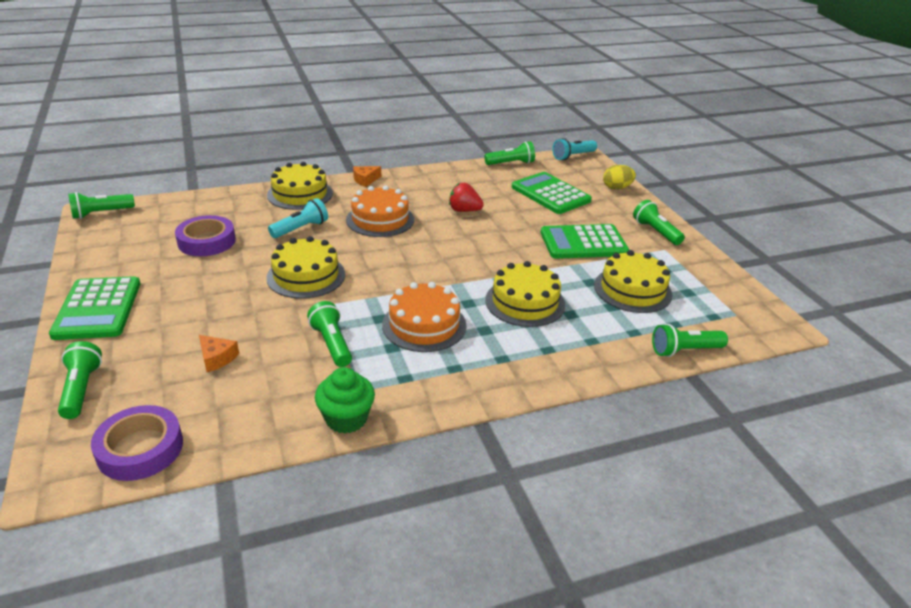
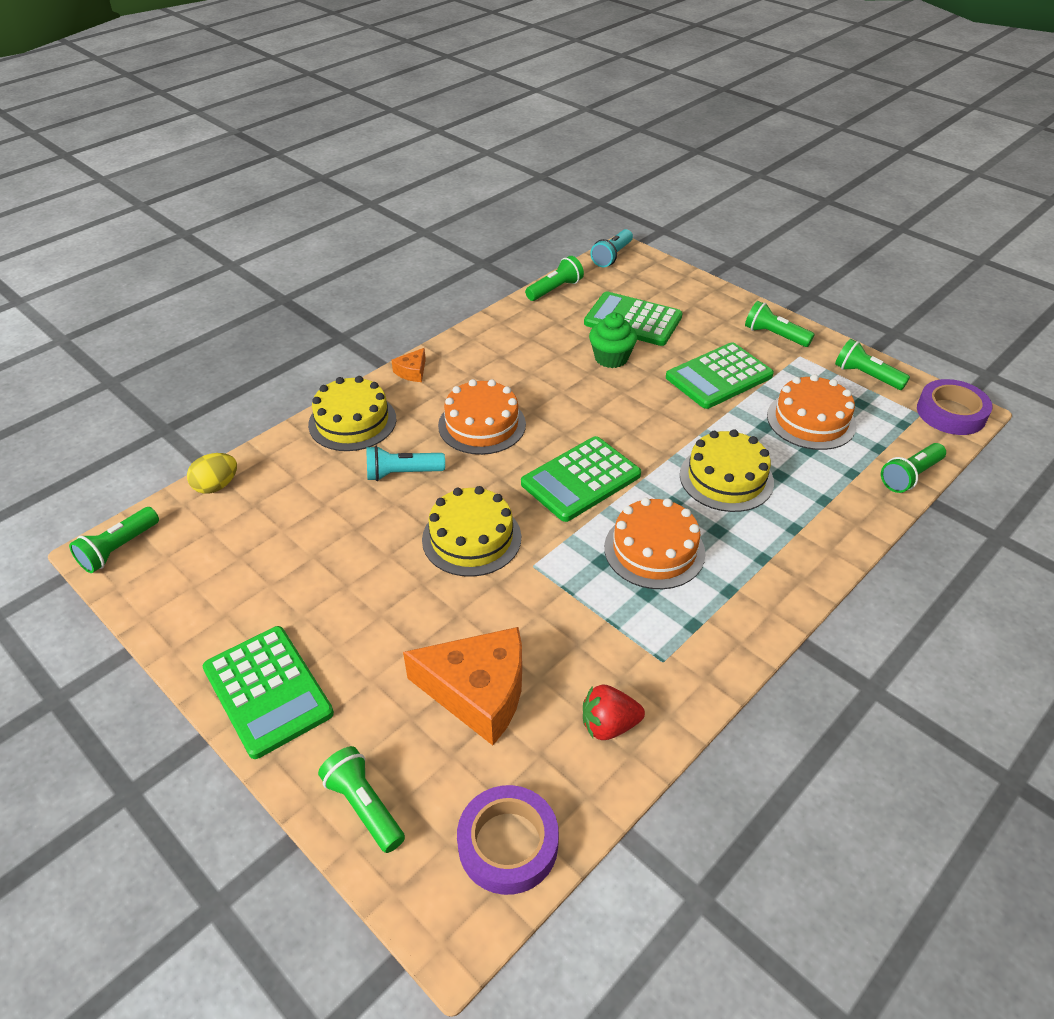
camera: 25 degrees left, 10 degrees up
purple tape [175,215,236,256] -> purple tape moved to [917,379,992,435]
orange cheese [199,335,239,372] -> orange cheese [403,627,522,745], size x2.24
turquoise flashlight [268,198,328,238] -> turquoise flashlight turned 120 degrees counterclockwise [366,446,445,481]
green flashlight [307,301,352,367] -> green flashlight moved to [835,339,910,390]
green cupcake [315,367,375,434] -> green cupcake moved to [589,313,637,368]
red strawberry [449,183,484,212] -> red strawberry moved to [583,685,645,740]
yellow cake [594,250,672,313] -> orange cake [767,374,856,450]
yellow egg [603,165,636,190] -> yellow egg moved to [187,453,237,494]
none -> green calculator [521,436,641,522]

